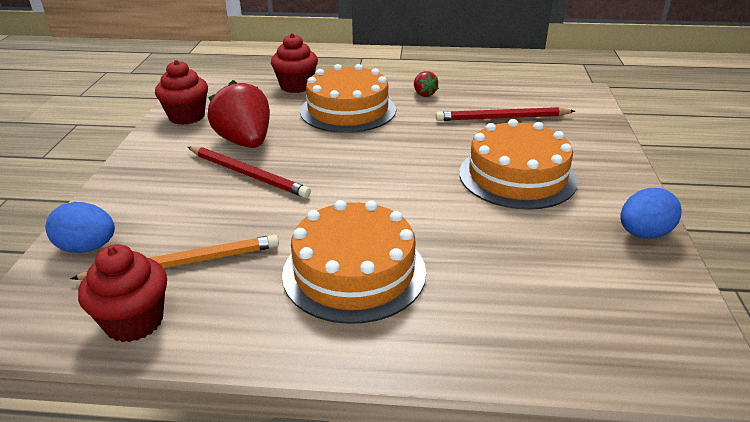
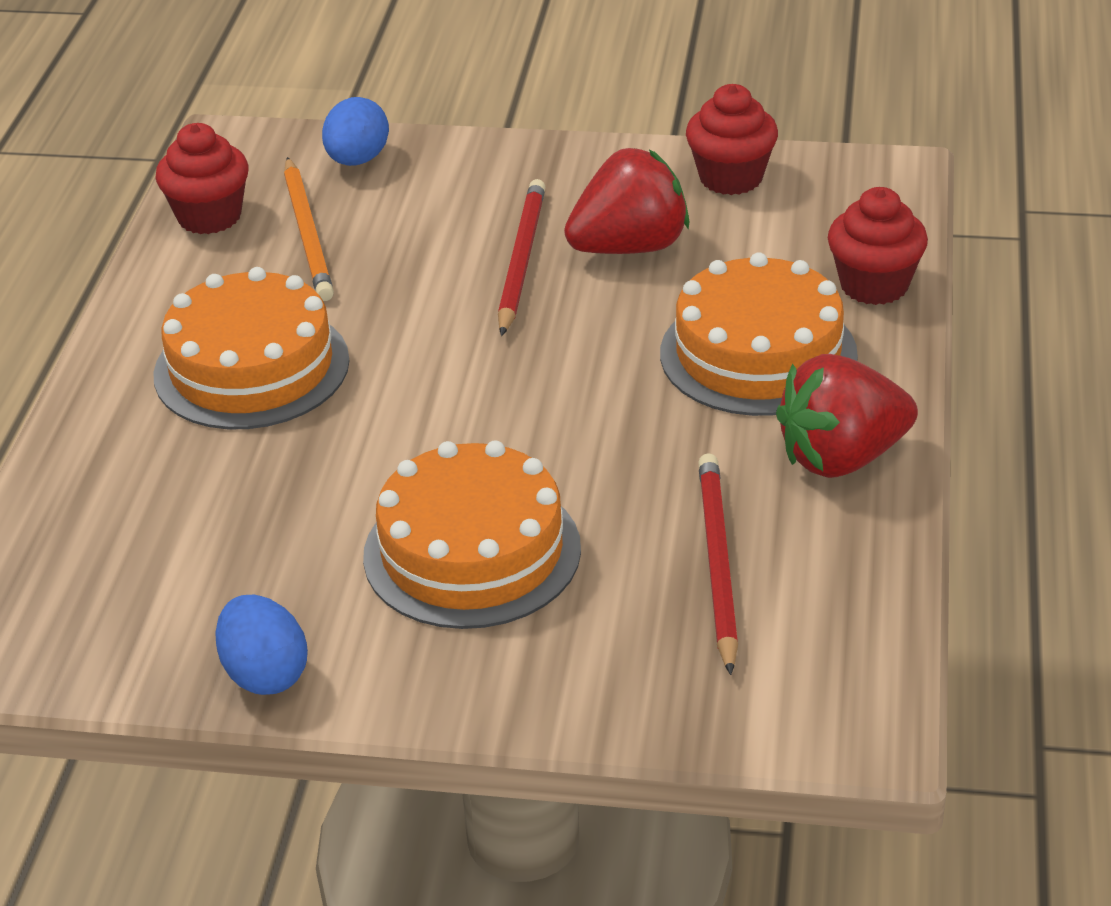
camera: 95 degrees right, 5 degrees up
red pencil [188,146,311,198] -> red pencil turned 150 degrees clockwise [498,179,545,336]
red strawberry [414,71,439,97] -> red strawberry [776,354,918,478], size x2.12

